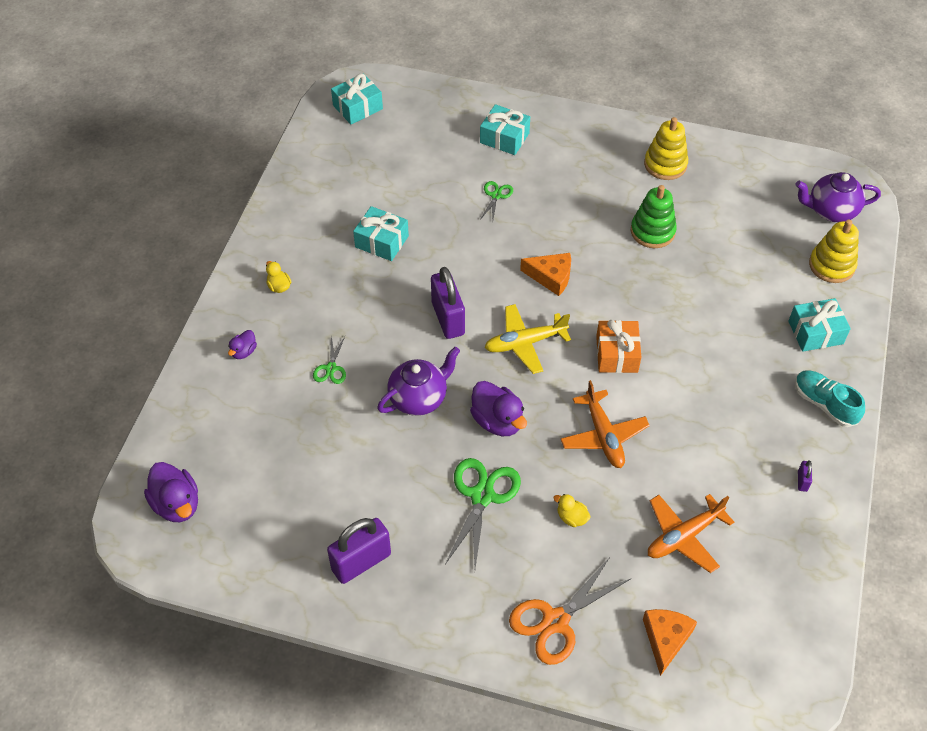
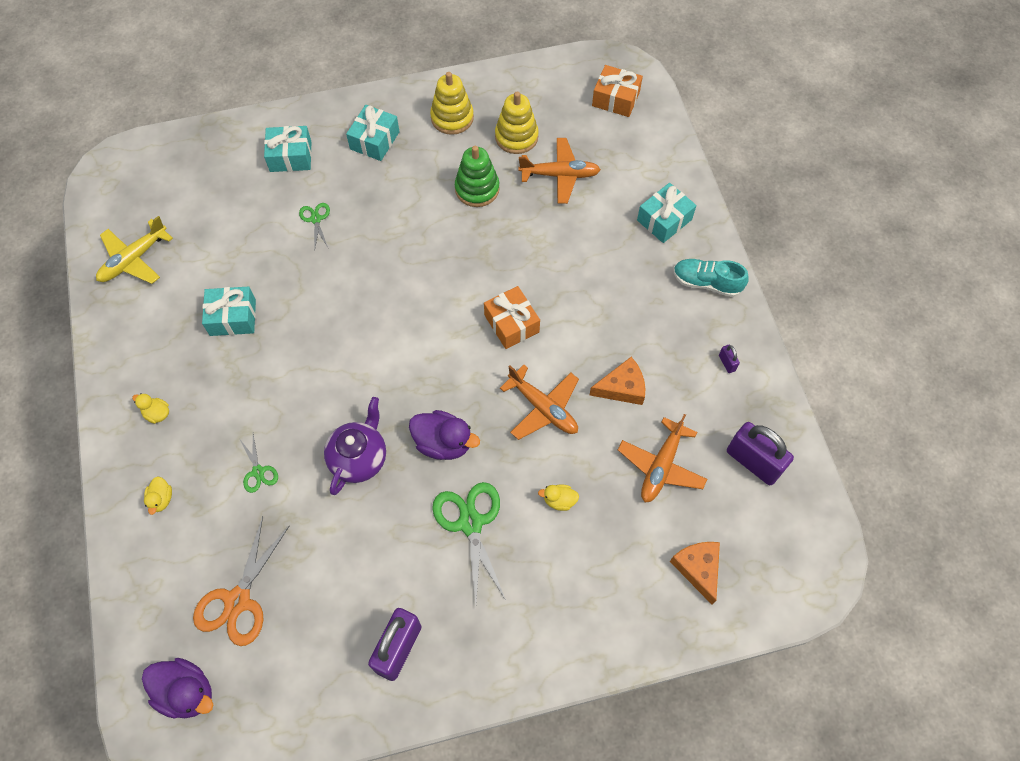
camera: 30 degrees left, 10 degrees up
purple duck [228,330,257,359] -> yellow duck [144,476,172,515]
turquoise gift [331,73,383,124] -> turquoise gift moved to [346,105,399,161]
purple padlock [431,267,465,339] -> purple padlock moved to [727,422,794,485]
yellow plane [484,304,571,374] -> yellow plane moved to [96,216,173,284]
orange scissors [509,557,632,665] -> orange scissors moved to [193,516,290,646]
orange cheese [520,253,571,296] -> orange cheese moved to [590,357,645,405]
purple teapot [795,172,881,222] -> orange gift [592,65,643,117]
yellow stacking toy [809,220,859,283] -> yellow stacking toy moved to [495,92,539,154]
none -> orange plane [518,138,601,204]

